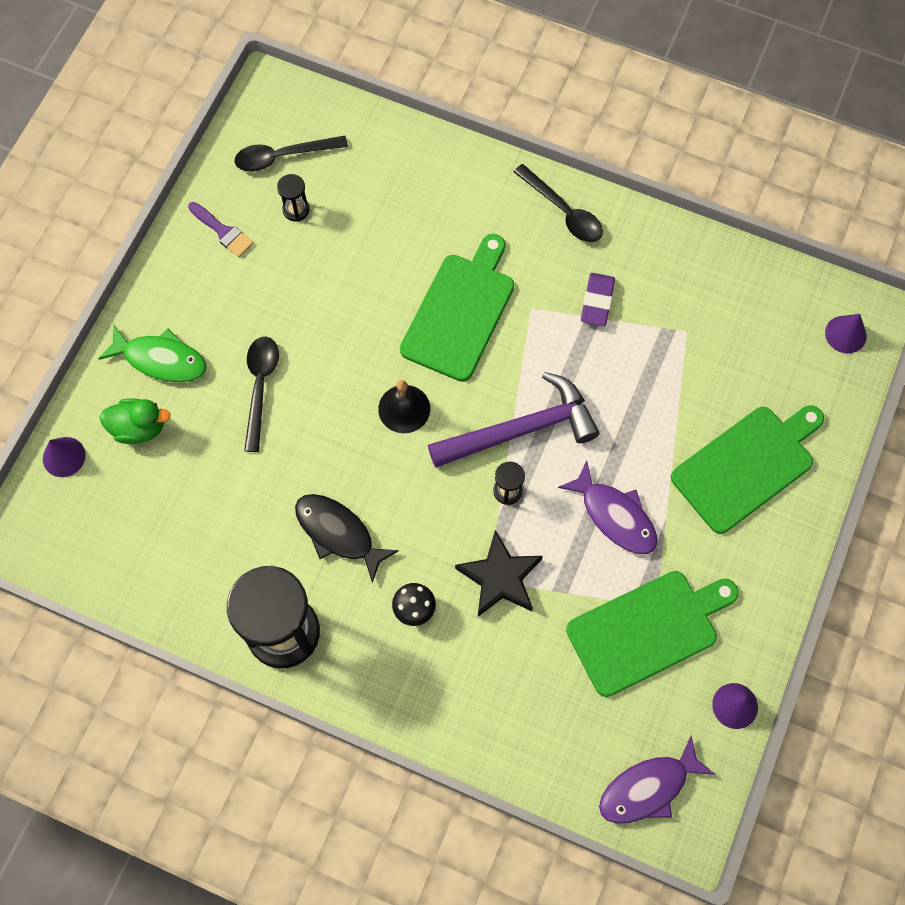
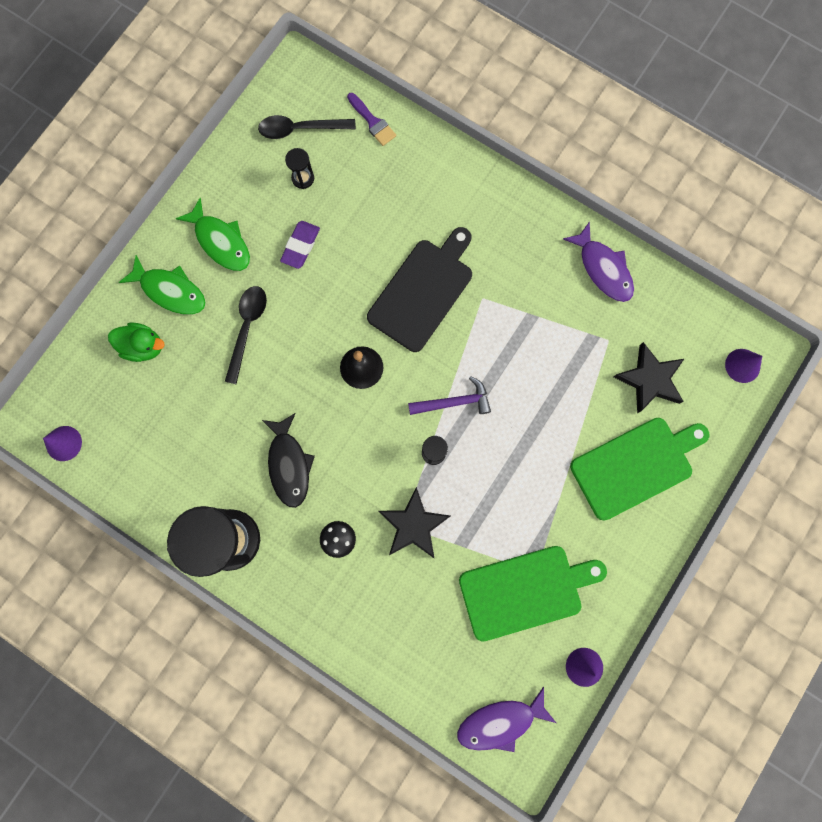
camera: 10 degrees right, 10 degrees up
purple cone [43,437,86,477] -> purple cone moved to [43,426,82,461]
purple brush [188,202,254,257] -> purple brush moved to [347,93,396,146]
black fish [295,494,399,583] -> black fish turned 150 degrees counterclockwise [262,413,315,508]
green cutting board [400,234,514,382] -> black cutting board [367,227,472,352]
purple hammer [428,372,599,468] -> purple hammer [408,376,491,415], size x0.58
black spoon [514,164,603,242] -> none
purple fish [558,461,657,554] -> purple fish moved to [563,221,634,302]
purple eraser [581,273,615,326] -> purple eraser moved to [280,221,320,269]
none -> green fish [175,198,250,271]
none -> black star [614,342,684,413]

